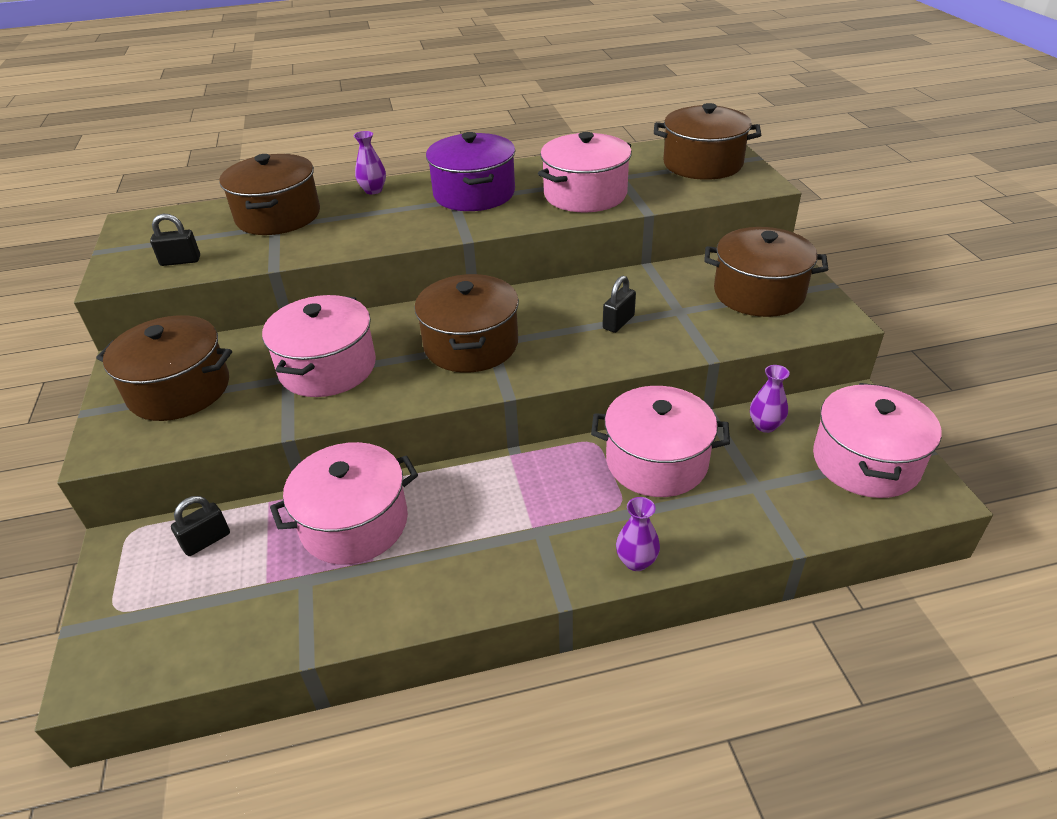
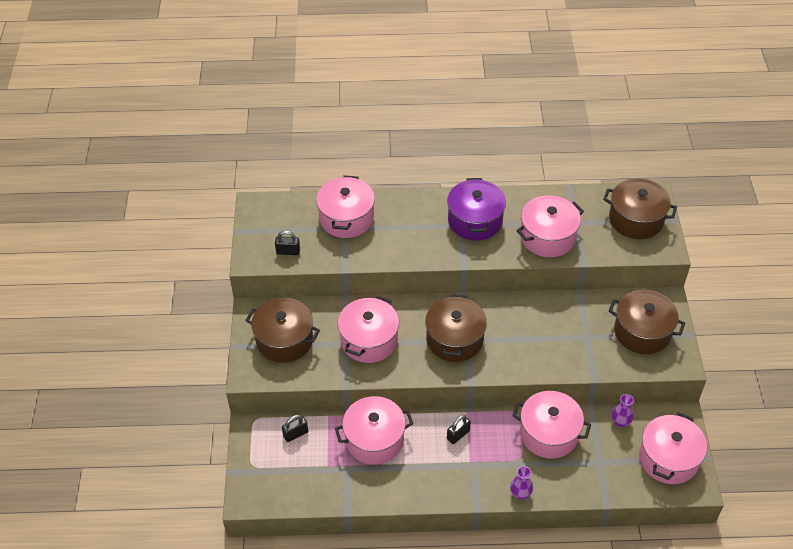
camera: 10 degrees right, 10 degrees up
brown pot [219,154,320,235] -> pink pot [316,175,375,238]
purple vase [354,131,386,194] -> none
black padlock [603,276,636,333] -> black padlock moved to [447,415,471,444]

